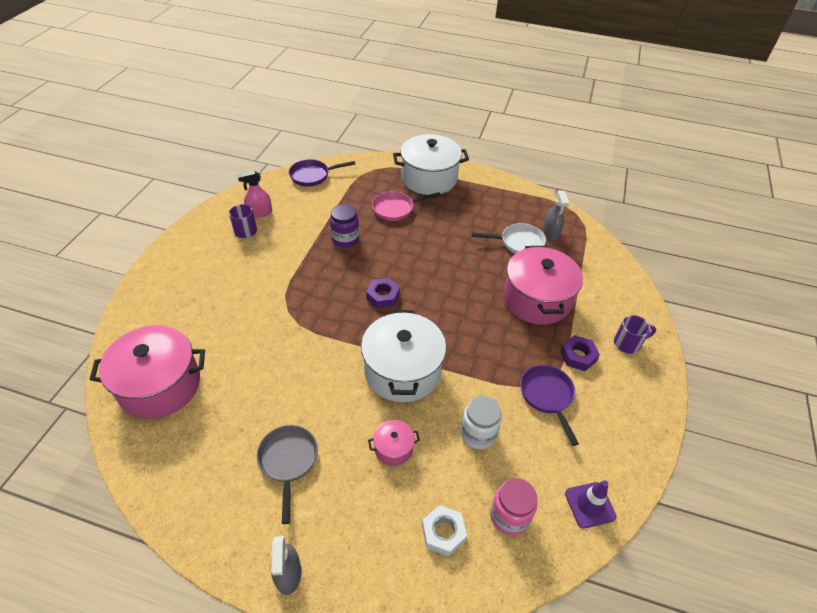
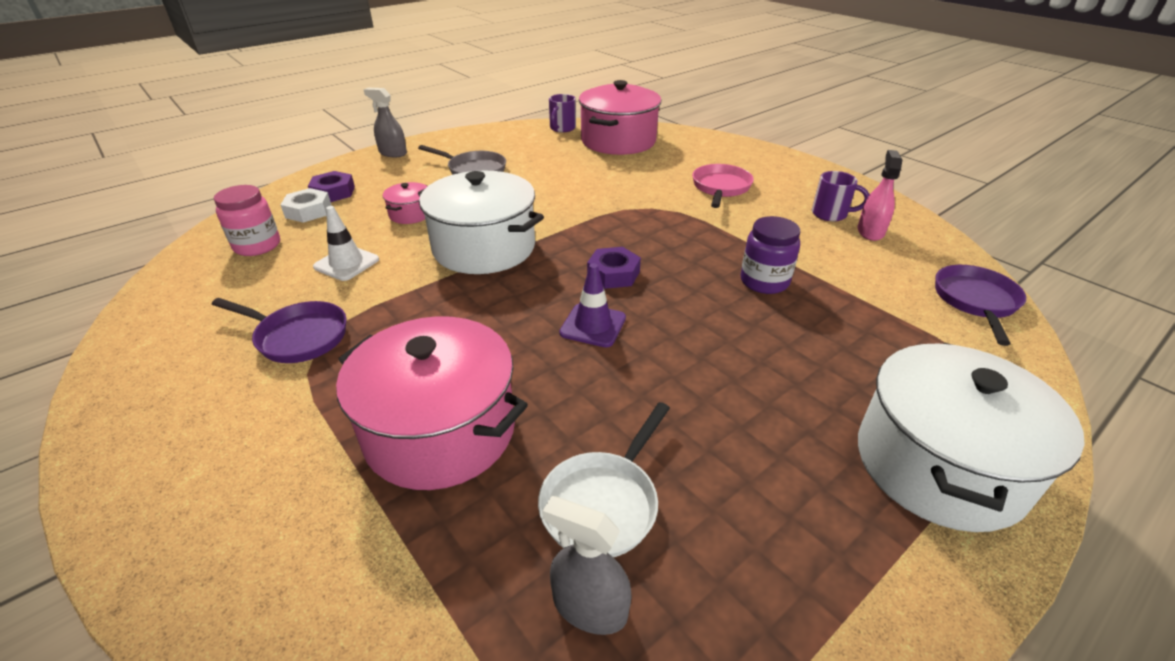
camera: 125 degrees right, 10 degrees down
pink pan [372,191,441,221] -> pink pan moved to [692,164,754,208]
white jar [461,396,502,449] -> white traffic cone [313,206,379,281]
purple nut [560,335,600,371] -> purple nut moved to [308,171,355,202]
purple traffic cone [565,480,617,529] -> purple traffic cone moved to [559,263,626,347]
purple mug [614,315,656,354] -> purple mug moved to [549,94,576,132]

